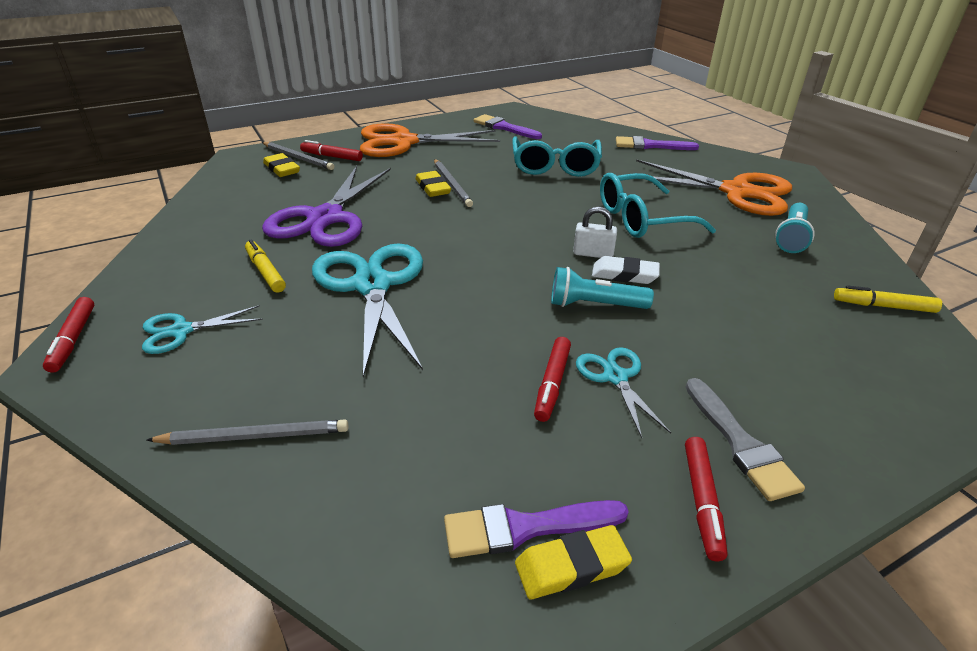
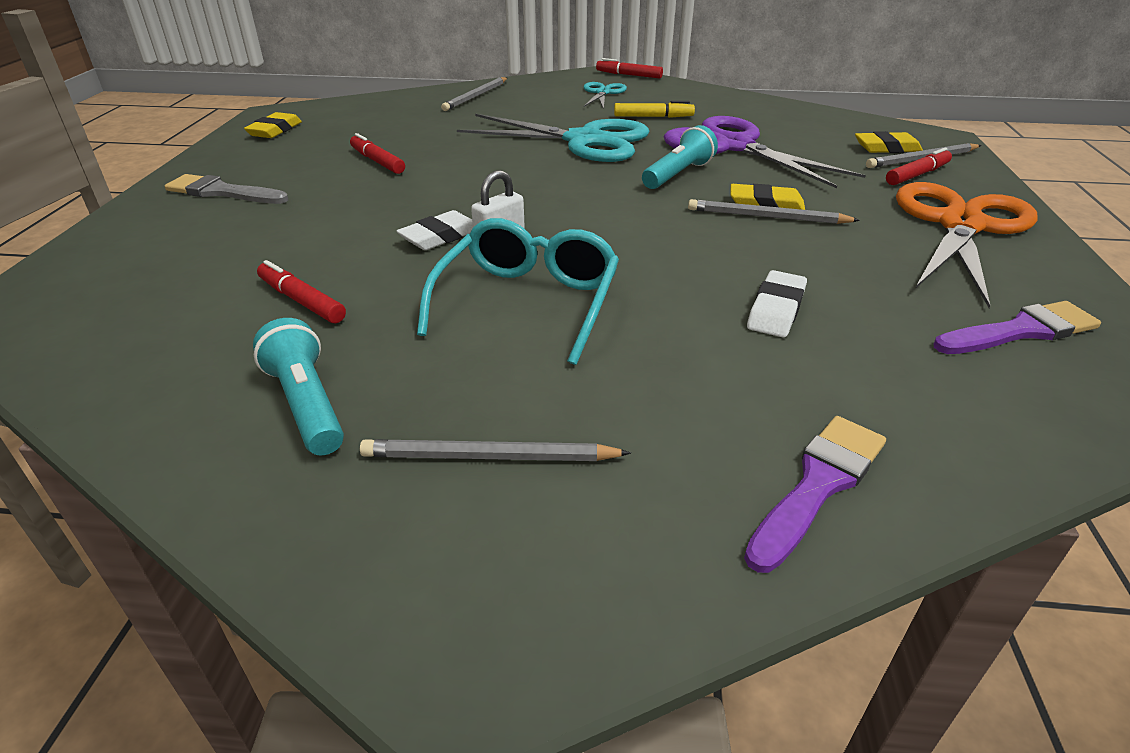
camera: 125 degrees right, 0 degrees up
purple brush [444,500,629,558] -> none
turquoise glasses [512,137,602,177] -> white eraser [747,270,807,337]
turquoise flashlight [551,267,654,309] -> turquoise flashlight moved to [642,125,718,189]
turquoise scissors [576,347,671,438] -> none
orange scissors [636,159,792,216] -> grey pencil [360,439,631,461]
red marker [685,437,728,561] -> red marker moved to [257,260,346,323]
yellow marker [834,285,942,313] -> none

